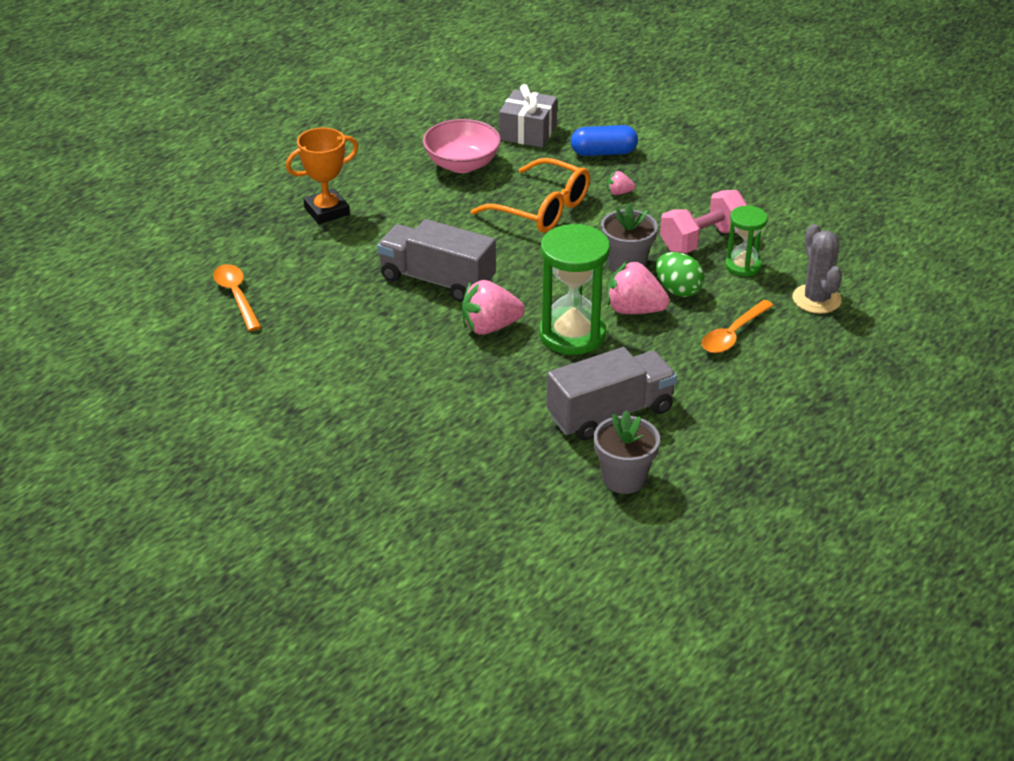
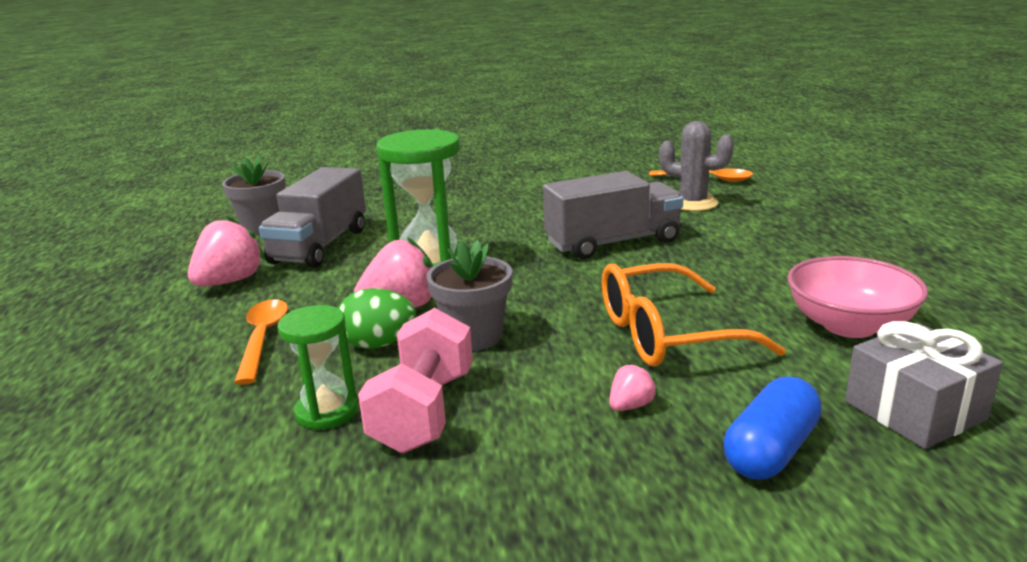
camera: 135 degrees right, 15 degrees down
orange trophy [286,127,358,224] -> none
pink strawberry [462,280,525,335] -> pink strawberry moved to [188,215,266,286]
grey cactus [793,224,842,314] -> grey cactus moved to [659,121,734,211]

